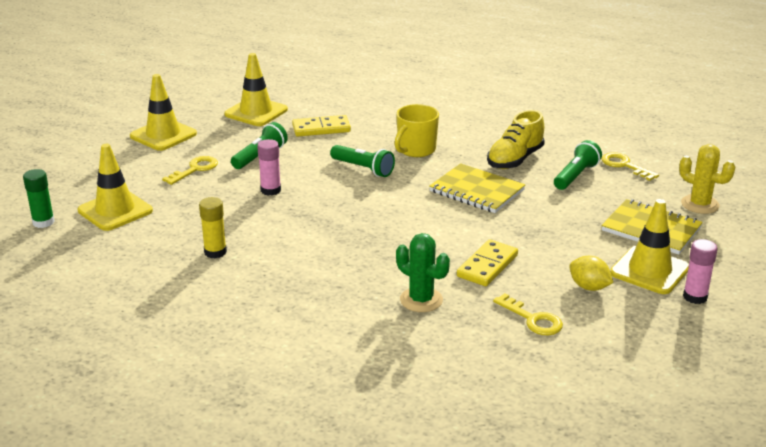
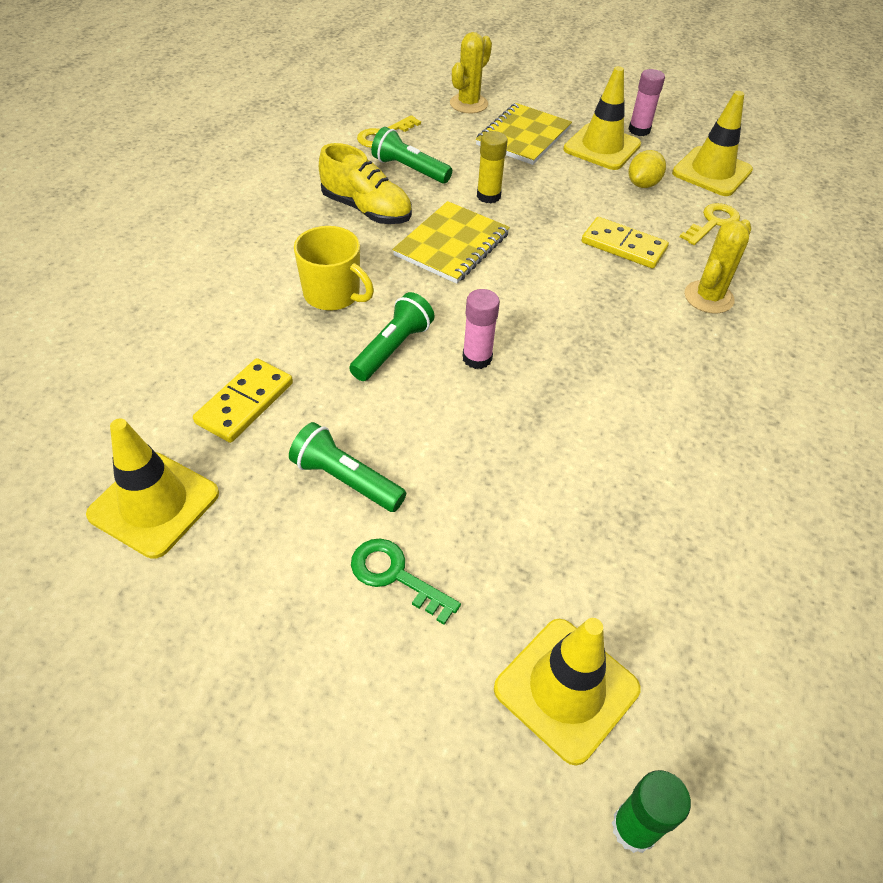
camera: 95 degrees left, 20 degrees up
yellow traffic cone [130,74,197,151] -> yellow traffic cone moved to [672,91,753,196]
yellow key [162,156,218,185] -> green key [351,539,461,625]
yellow glue stick [199,197,227,258] -> yellow glue stick moved to [477,131,508,203]
pink glue stick [257,139,281,196] -> pink glue stick moved to [462,289,500,369]
yellow domino [292,115,351,137] -> yellow domino turned 45 degrees clockwise [193,358,293,443]
green cactus [396,233,450,312] -> yellow cactus [684,219,751,314]

